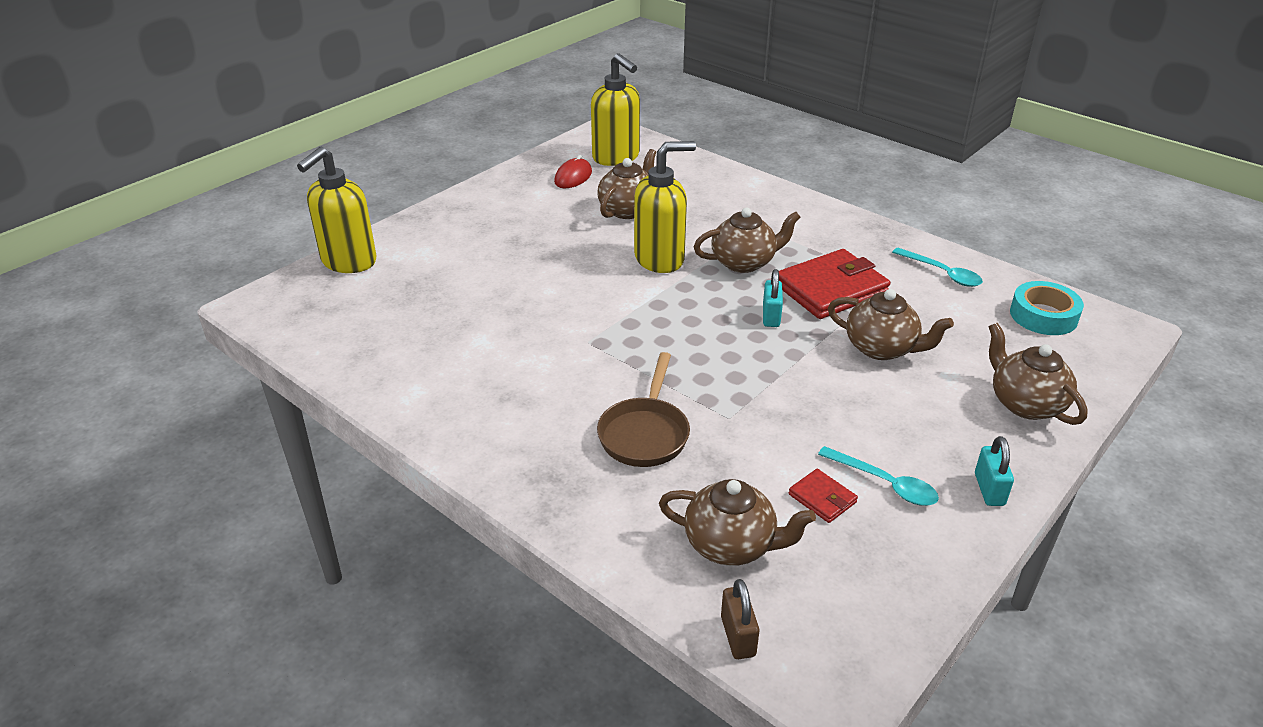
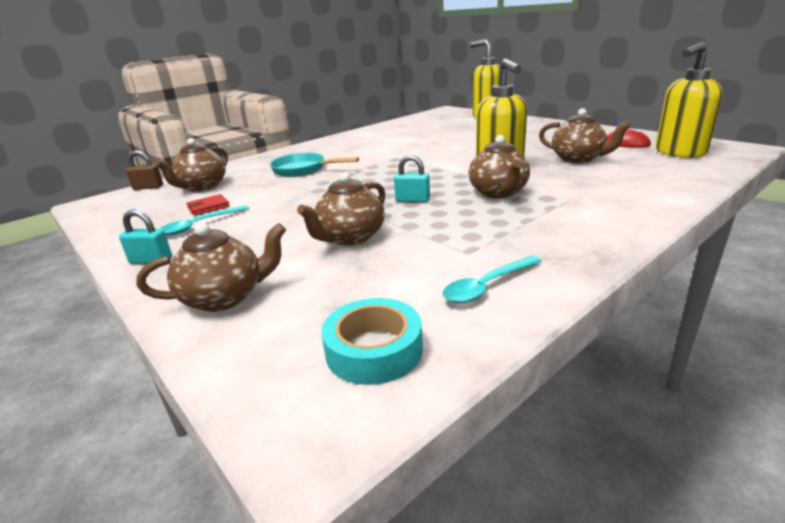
camera: 100 degrees right, 10 degrees down
brown pan [597,352,690,467] -> turquoise pan [270,153,359,177]
red wallet [779,249,890,319] -> none

